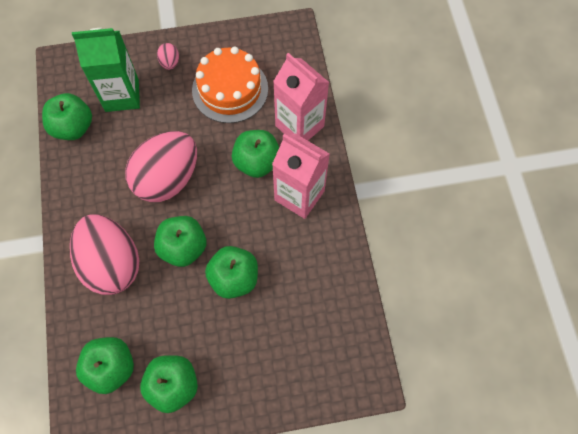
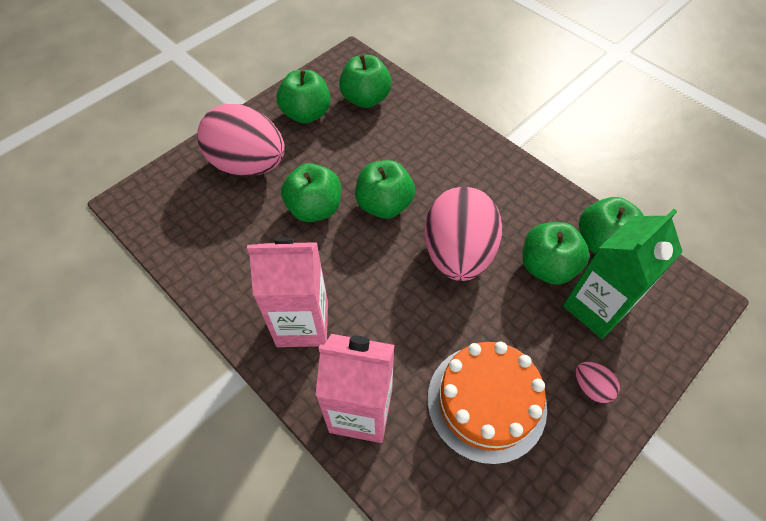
camera: 145 degrees right, 10 degrees down
pink egg [70,214,140,295] -> pink egg moved to [197,104,285,176]
green apple [232,130,279,178] -> green apple moved to [523,222,589,285]

